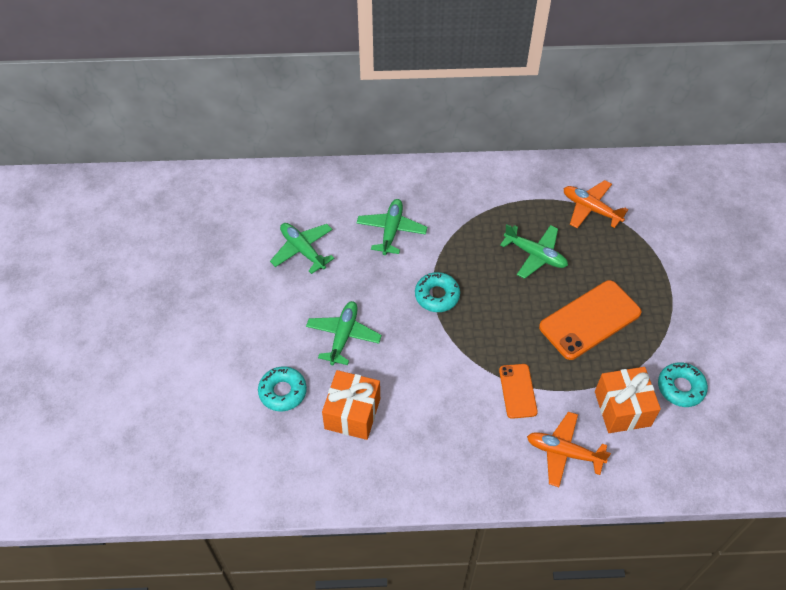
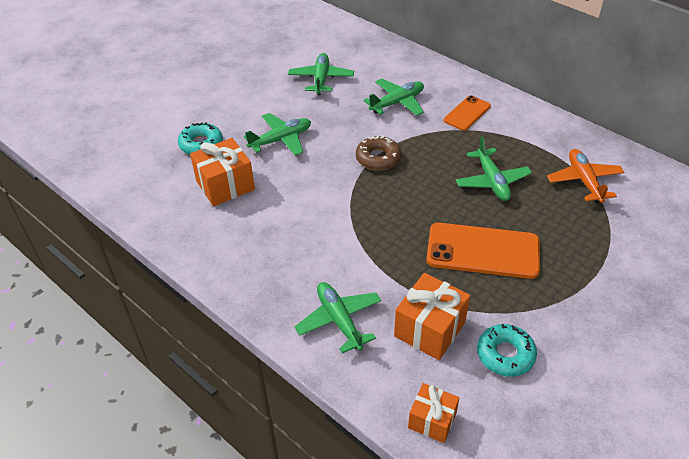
camera: 45 degrees right, 10 degrees down
turquoise donut [415,272,460,312] -> brown donut [356,135,401,171]
orange phone [499,364,538,419] -> orange phone moved to [444,95,491,131]
orange plane [527,412,611,487] -> green plane [294,282,381,354]
none -> orange gift [408,383,460,443]

